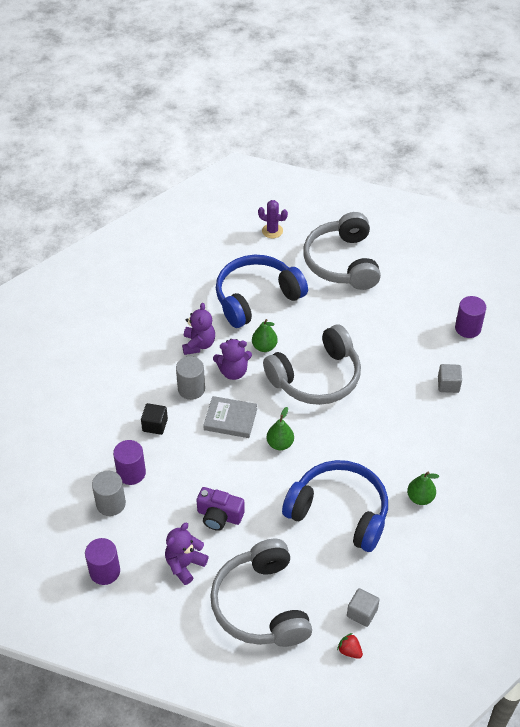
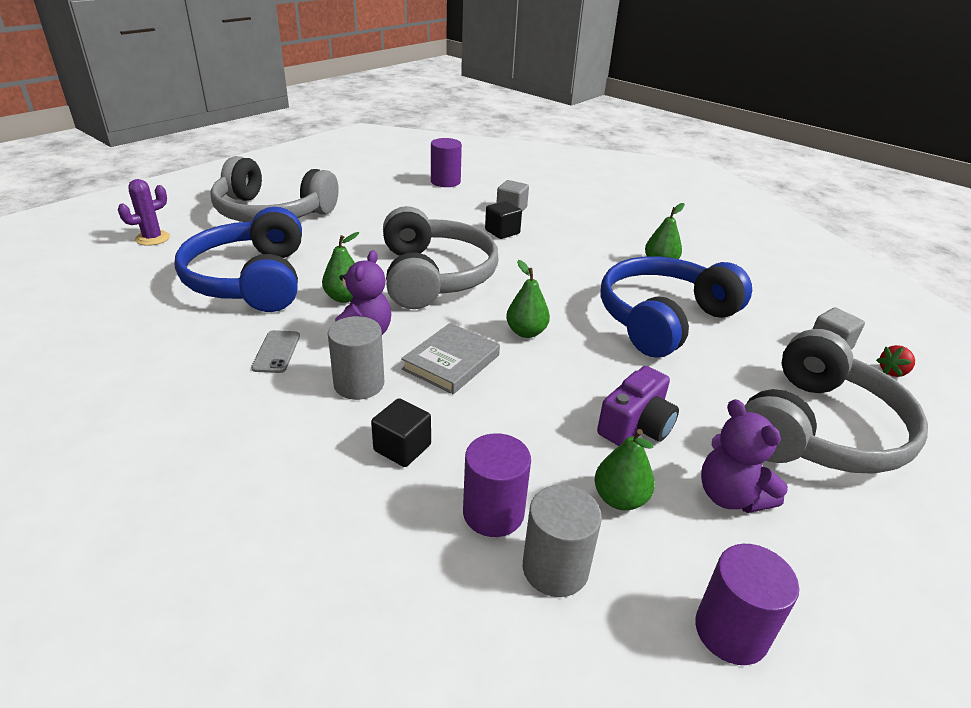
camera: 70 degrees left, 15 degrees down
purple teddy bear [182,303,215,355] -> grey phone [251,330,300,373]
grey headphones [210,539,312,647] -> grey headphones turned 60 degrees counterclockwise [745,329,928,474]
none -> black cube [485,201,522,239]
none -> green pear [594,429,655,510]

